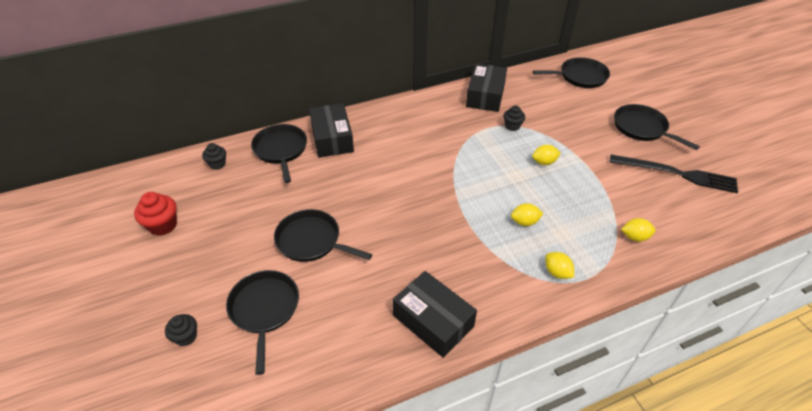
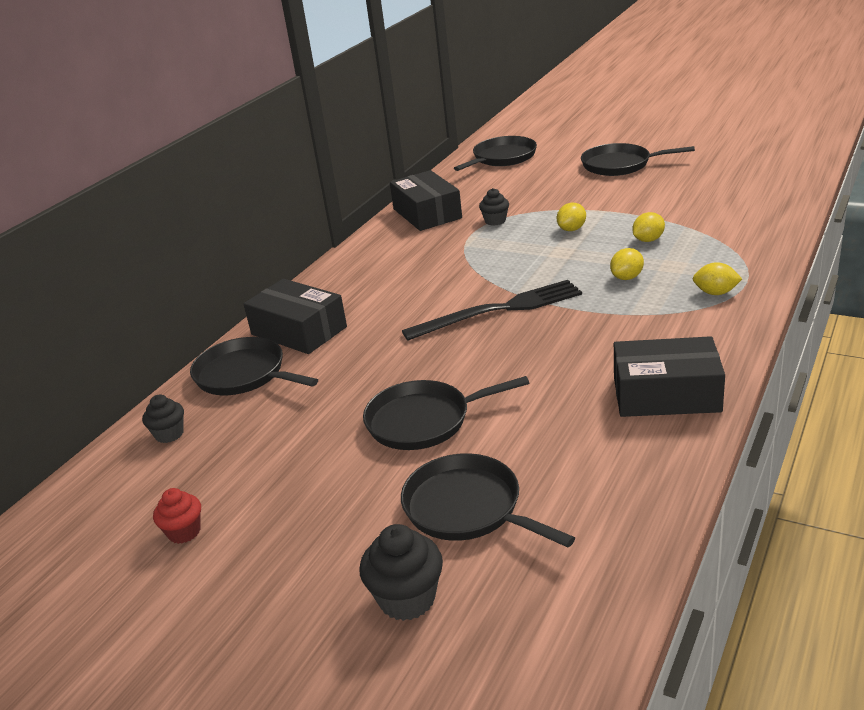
camera: 35 degrees left, 15 degrees down
red cupcake [134,192,177,236] -> red cupcake [153,488,201,544], size x0.65
black cupcake [165,314,197,346] -> black cupcake [359,524,443,621], size x1.53
black fork [609,154,738,193] -> black fork moved to [402,280,582,341]
yellow lemon [621,218,656,242] -> yellow lemon moved to [632,212,665,242]

